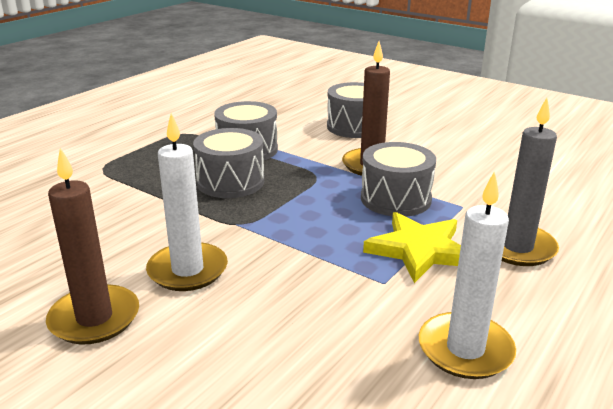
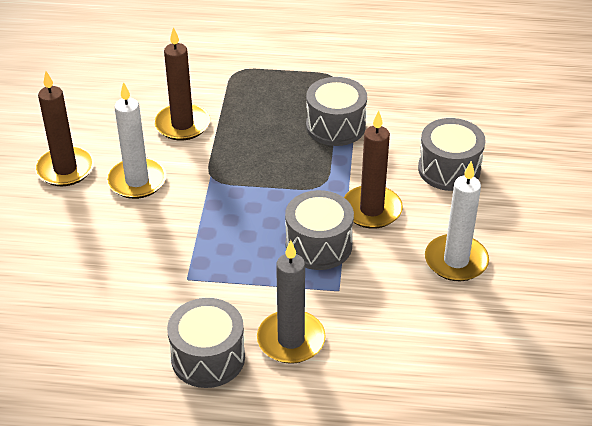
camera: 60 degrees right, 15 degrees up
grey drum [193,128,264,198] -> grey drum moved to [167,298,245,388]
yellow star [363,212,461,283] -> none
white candle [419,171,516,379] -> white candle moved to [425,161,489,281]
none -> brown candle [154,27,210,141]

